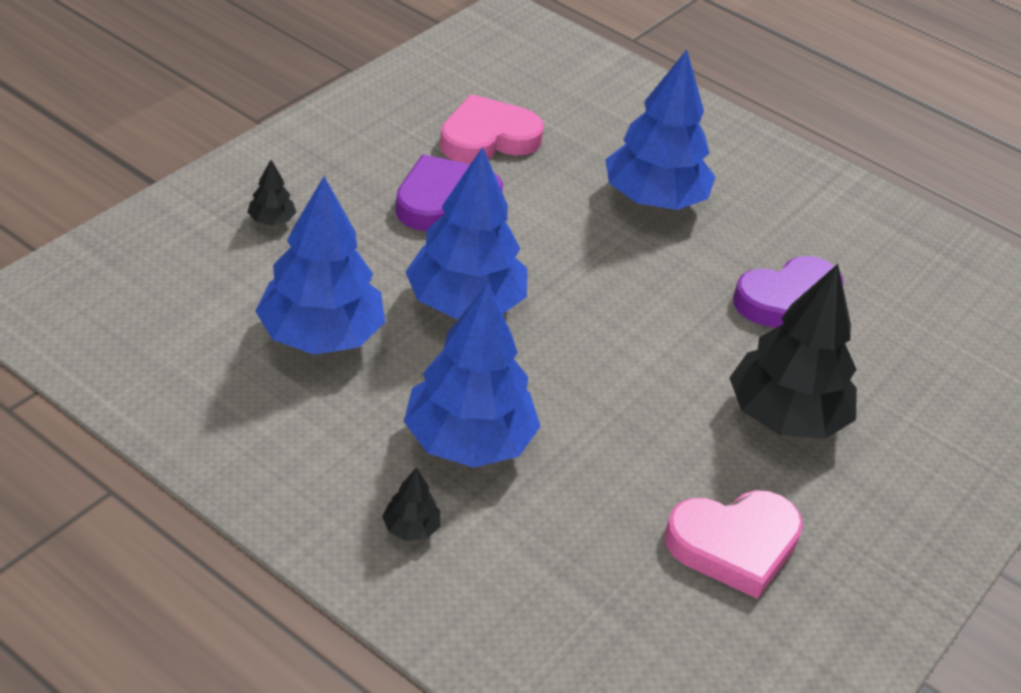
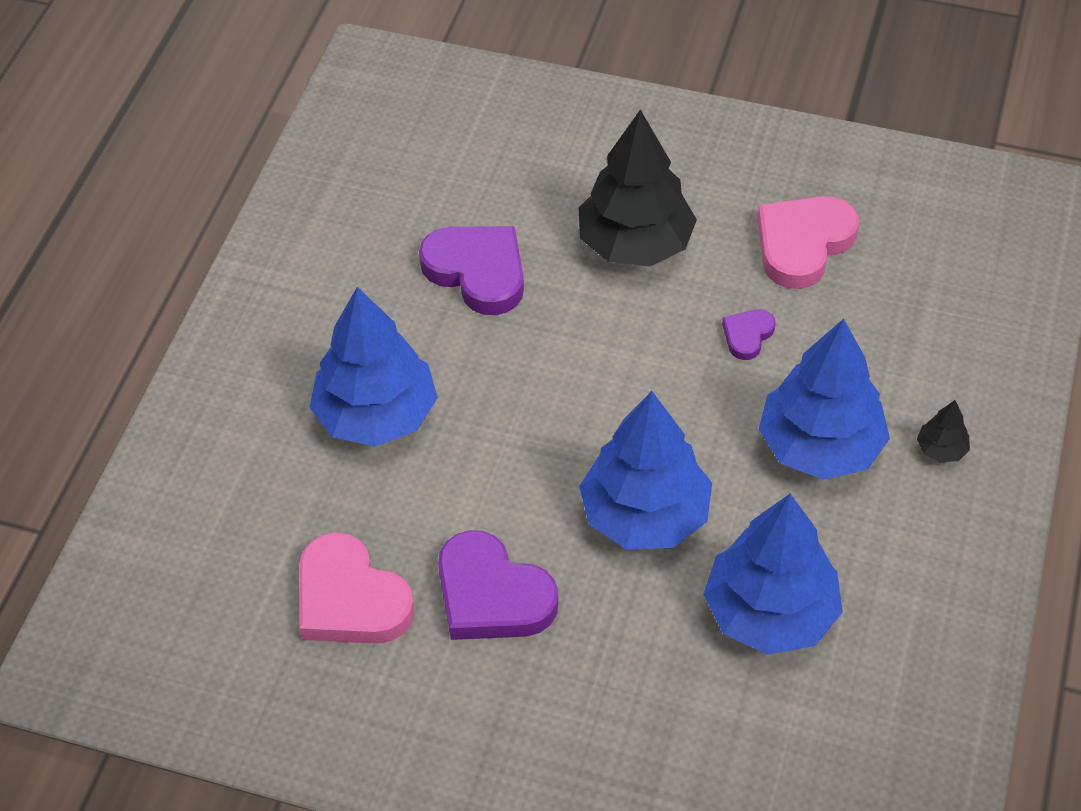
camera: 105 degrees left, 10 degrees up
black tree [247,160,296,225] -> none
pink heart [664,490,803,599] -> pink heart turned 105 degrees counterclockwise [757,196,859,289]
none -> purple heart [722,309,776,360]

